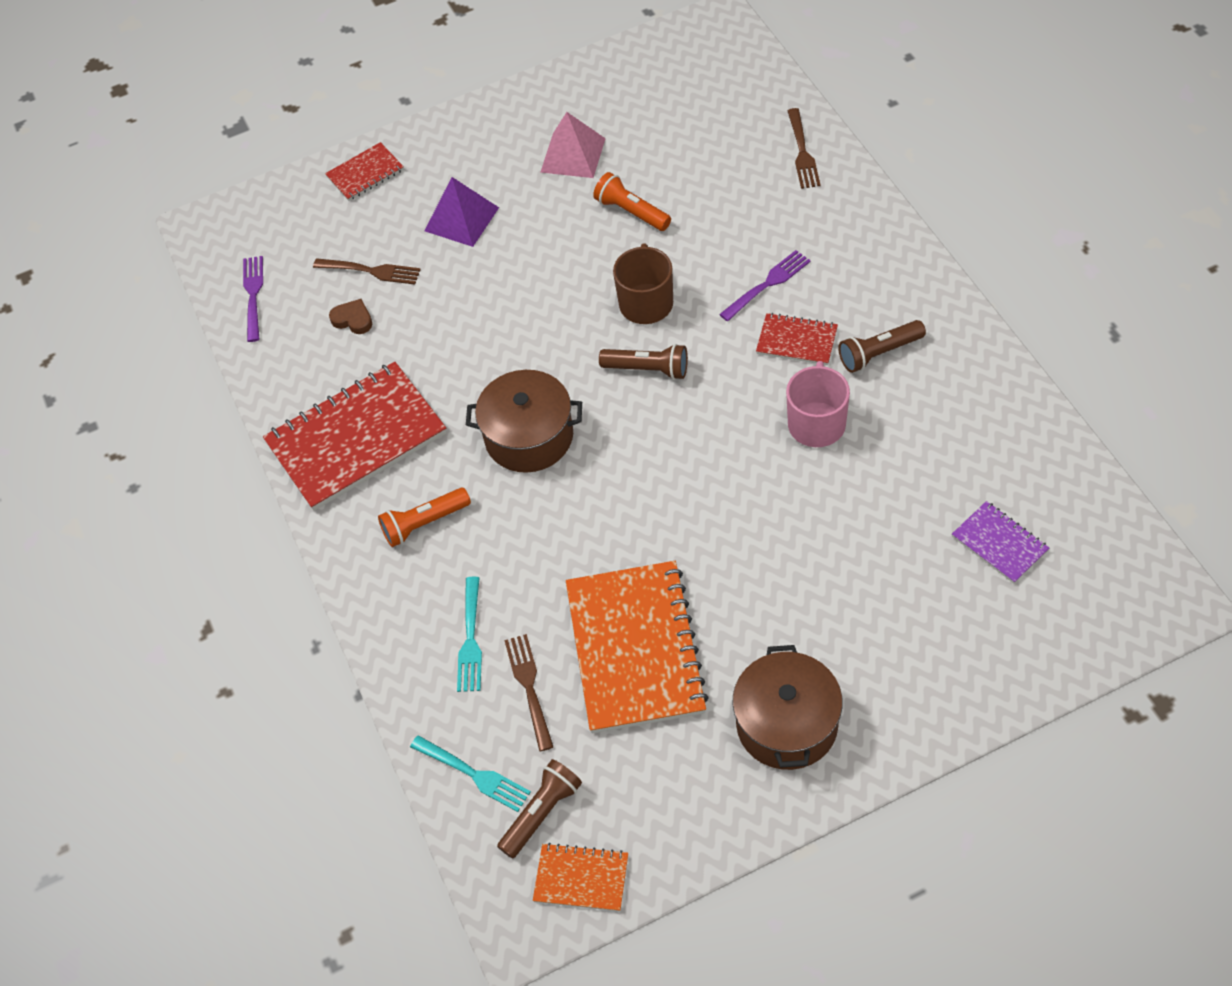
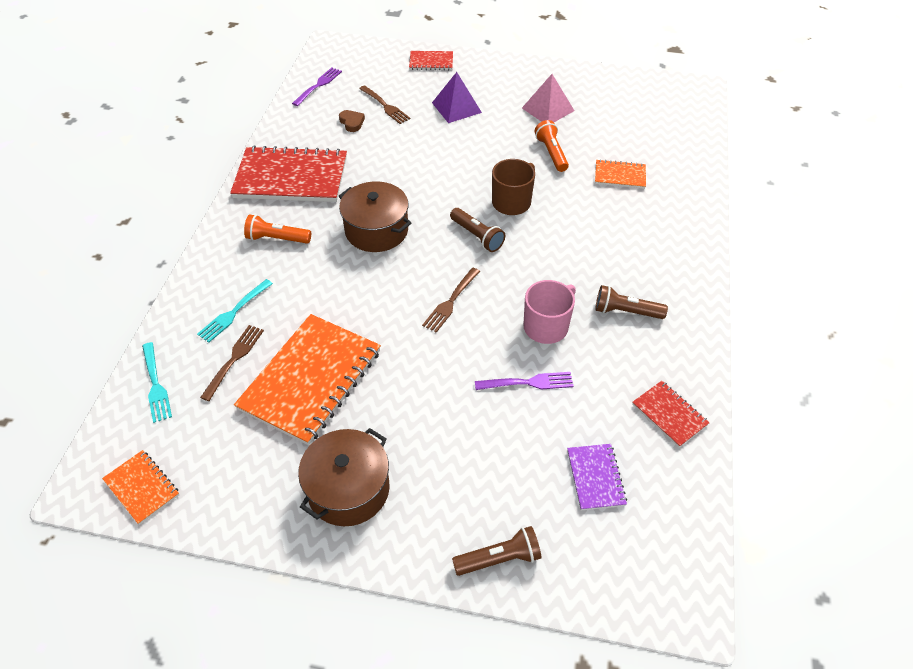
camera: 30 degrees right, 5 degrees down
brown flashlight [497,759,582,859] -> brown flashlight moved to [452,526,542,576]
purple fork [719,250,811,321] -> purple fork moved to [475,372,574,390]
red notebook [756,313,838,365] -> red notebook moved to [632,381,709,447]
brown fork [787,108,821,189] -> brown fork moved to [422,268,480,333]
none -> orange notebook [595,159,646,189]

